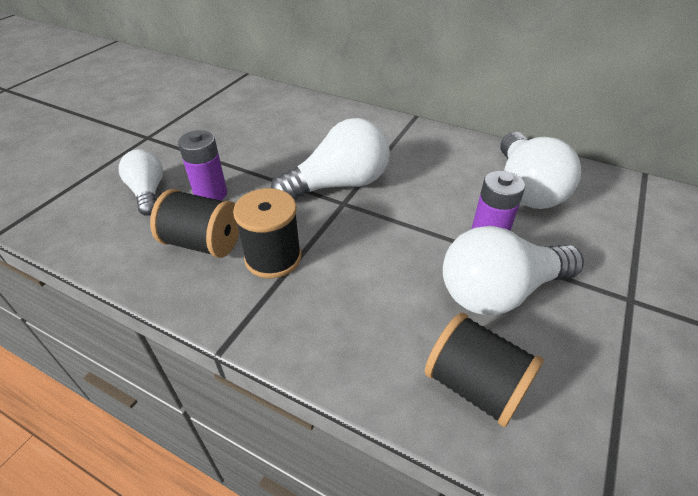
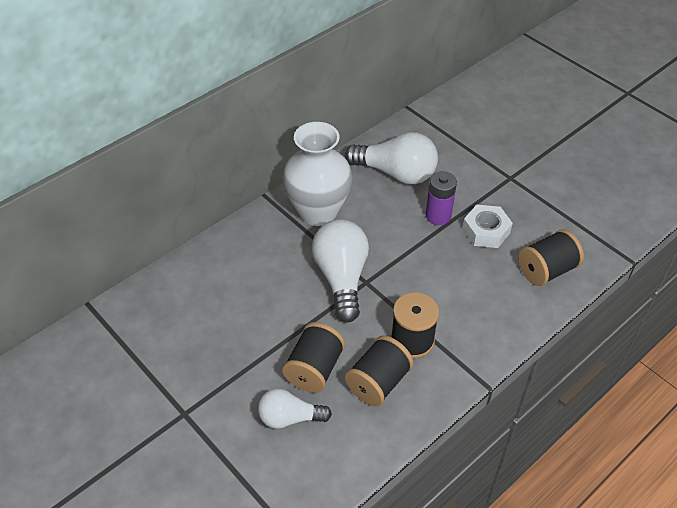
camera: 70 degrees left, 5 degrees up
purple battery [178,130,227,200] -> black spool [282,322,345,393]
white light bulb [443,226,584,315] -> white nut [462,205,513,248]
none -> white vase [282,122,353,226]

